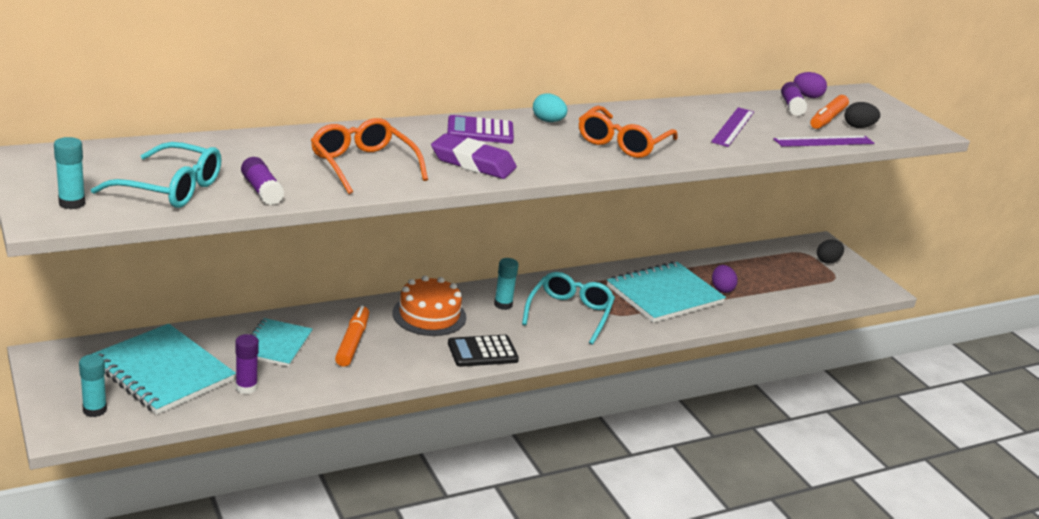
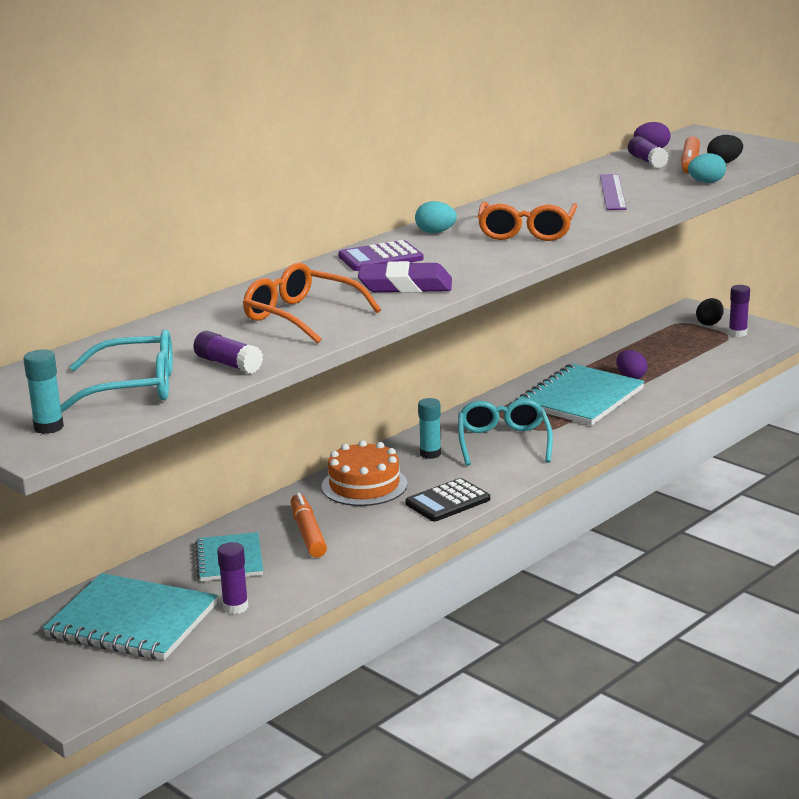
camera: 15 degrees left, 5 degrees down
turquoise glue stick [79,354,107,417] -> none
purple ruler [773,136,875,147] -> turquoise egg [688,153,726,183]
none -> purple glue stick [729,285,750,337]

